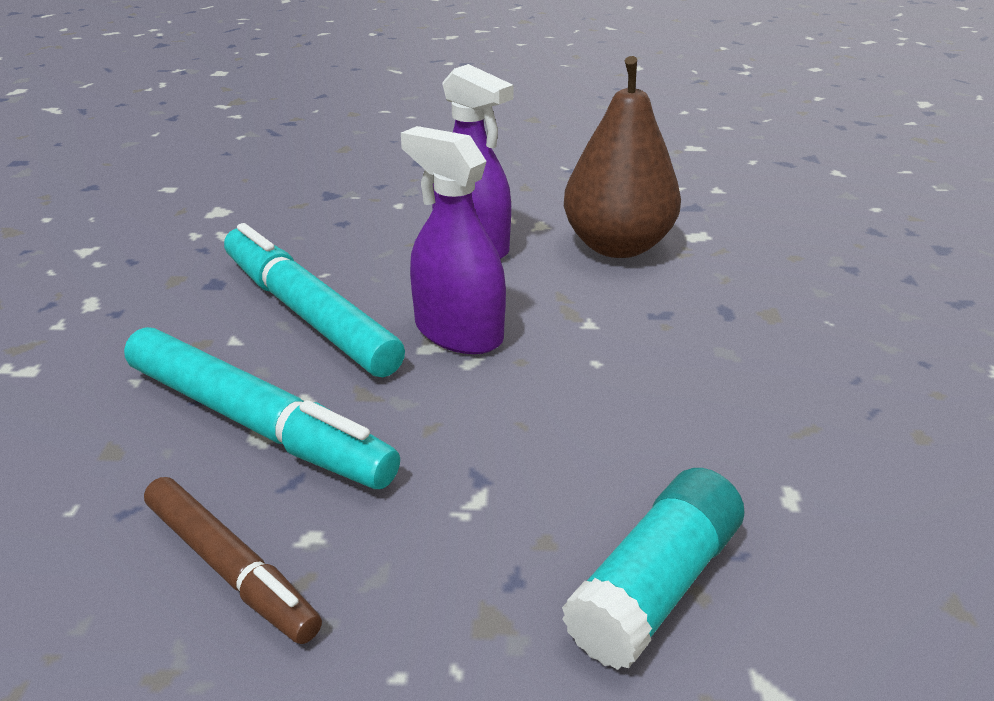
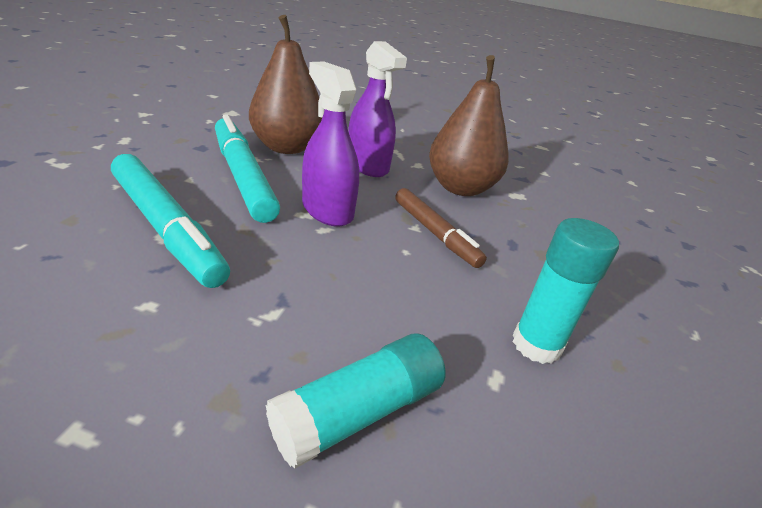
camera: 10 degrees right, 0 degrees up
brown marker [144,477,322,644] -> brown marker moved to [395,188,487,268]
none -> brown pear [249,15,322,154]
none -> turquoise glue stick [513,218,619,364]

